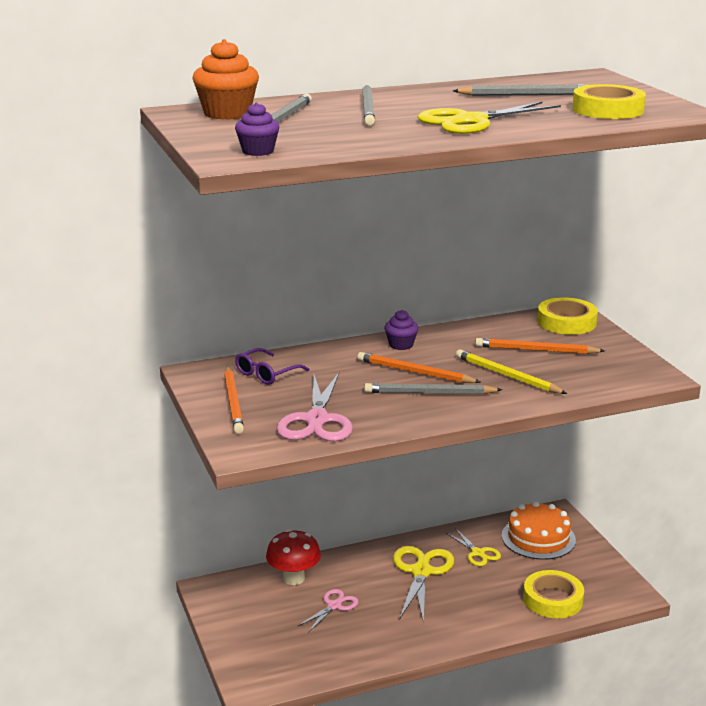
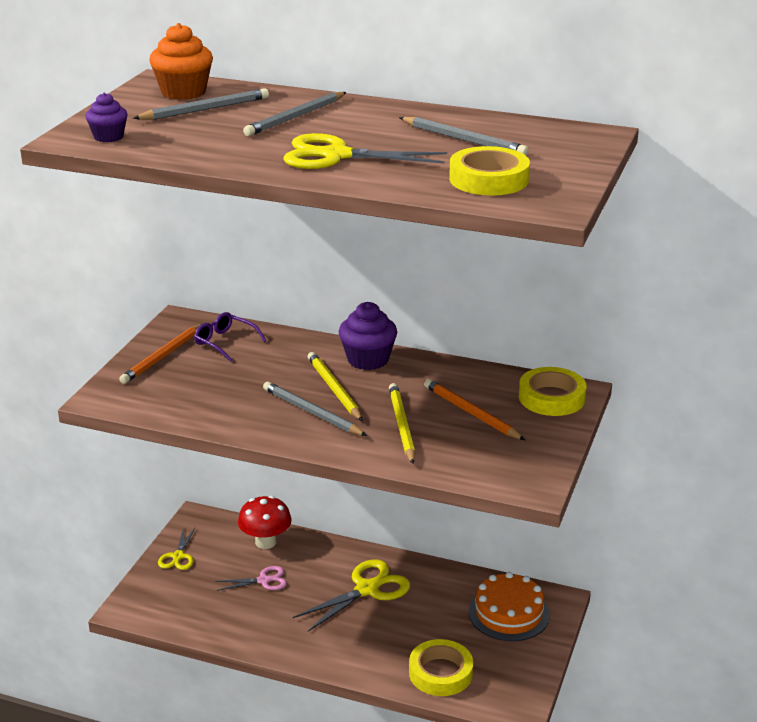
camera: 40 degrees right, 5 degrees up
purple glasses [235,348,309,385] -> purple glasses turned 45 degrees clockwise [194,312,267,362]
pink scissors [276,373,353,441] -> none
orange pencil [357,352,480,383] -> yellow pencil [308,352,363,421]
purple cupcake [384,310,419,350] -> purple cupcake [339,302,397,370], size x1.65
yellow scissors [445,528,501,566] -> yellow scissors moved to [158,527,196,570]

